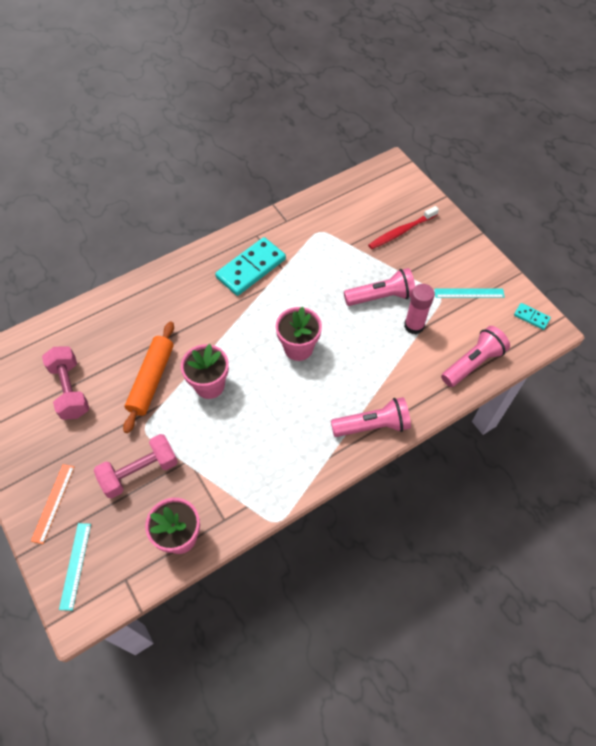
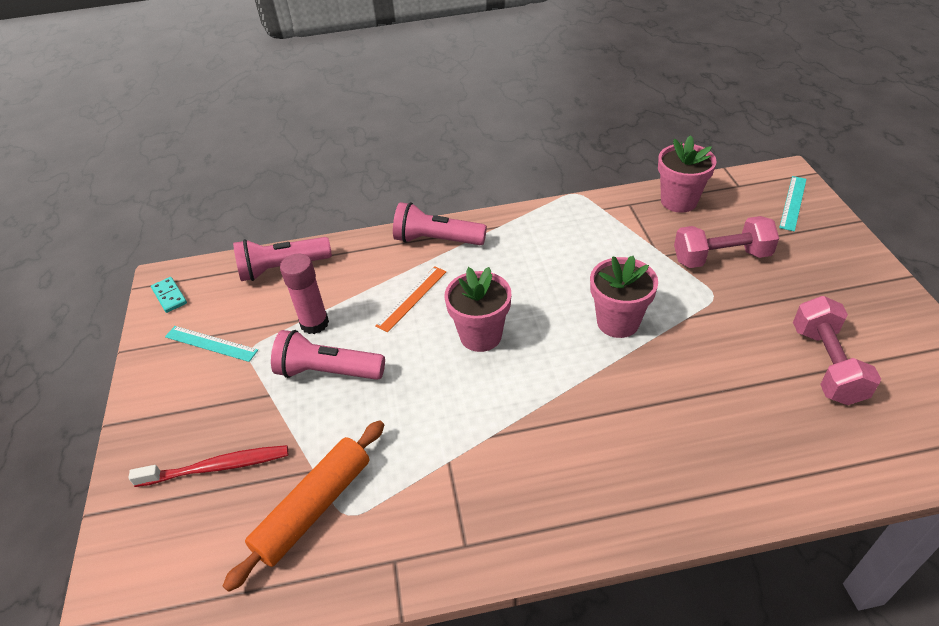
camera: 155 degrees left, 15 degrees down
orange ruler [31,464,74,544] -> orange ruler moved to [375,266,446,332]
orange rolling pin [123,322,174,433] -> orange rolling pin moved to [223,420,384,592]
turquoise domino [215,237,286,296] -> none

